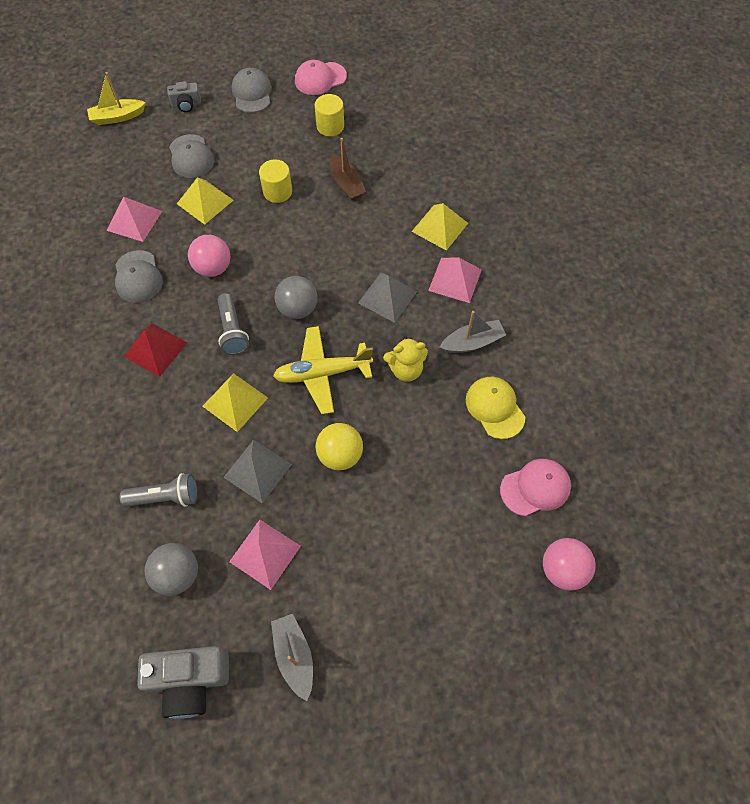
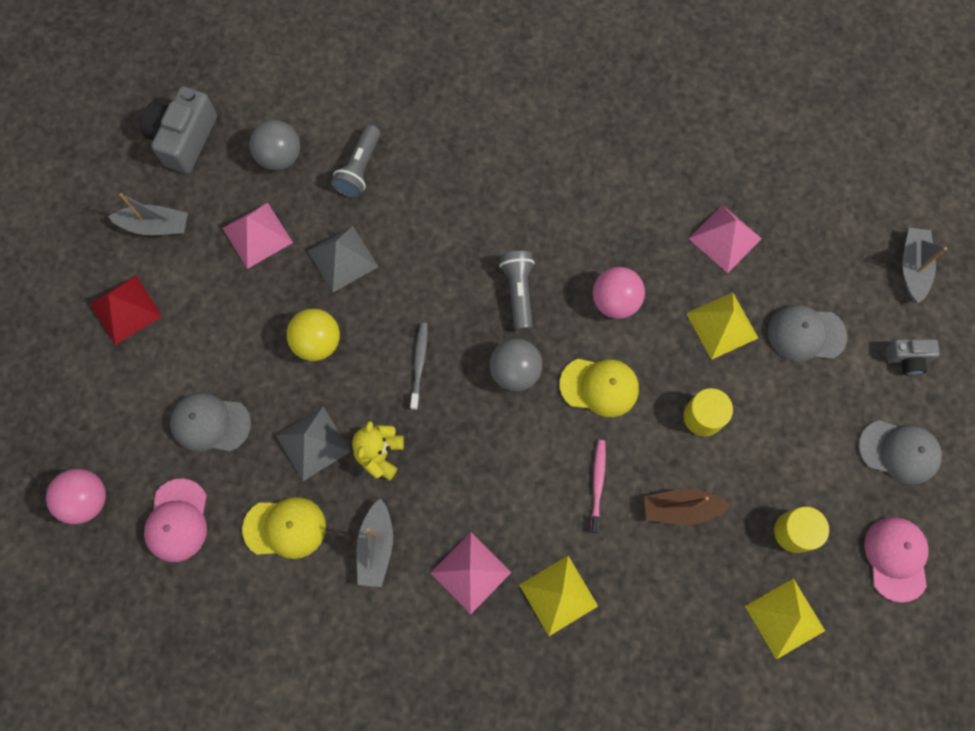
camera: 115 degrees right, 10 degrees up
yellow boat [87,72,146,125] -> grey boat [903,228,947,304]
grey cap [115,250,163,303] -> grey cap moved to [170,393,251,452]
red pyramid [124,323,187,377] -> red pyramid moved to [90,275,162,345]
grey camera [167,81,201,112] -> grey camera turned 105 degrees counterclockwise [886,339,940,376]
yellow pyramid [202,373,268,432] -> yellow pyramid moved to [745,578,825,659]
grey flashlight [218,293,249,355] -> grey flashlight turned 75 degrees clockwise [499,251,534,331]
yellow plane [273,326,373,414] -> grey toothbrush [410,322,428,410]
grey pyramid [358,273,417,323] -> grey pyramid moved to [275,406,351,481]
none -> yellow cap [560,359,639,417]
none -> pink toothbrush [591,440,606,533]

